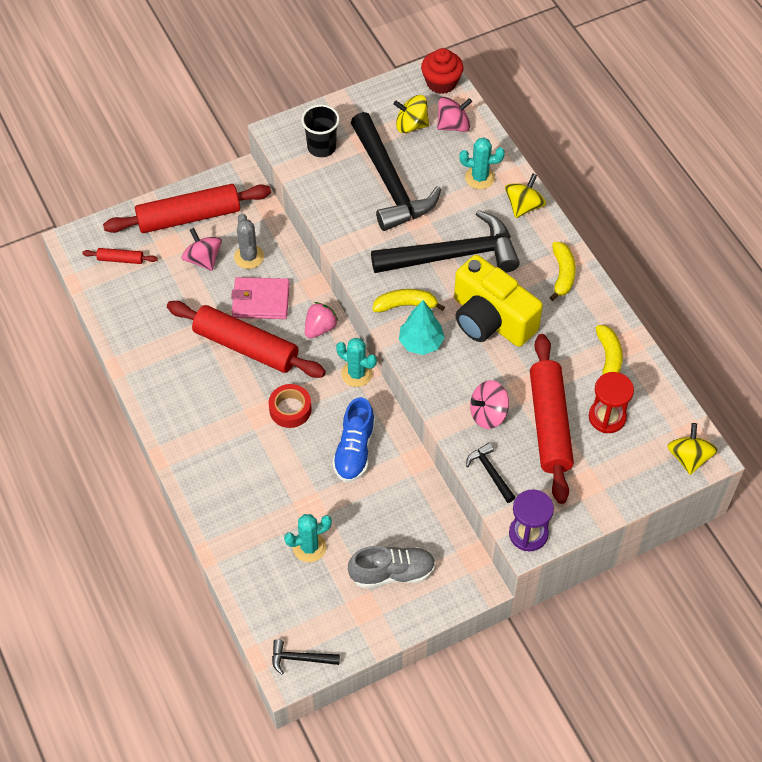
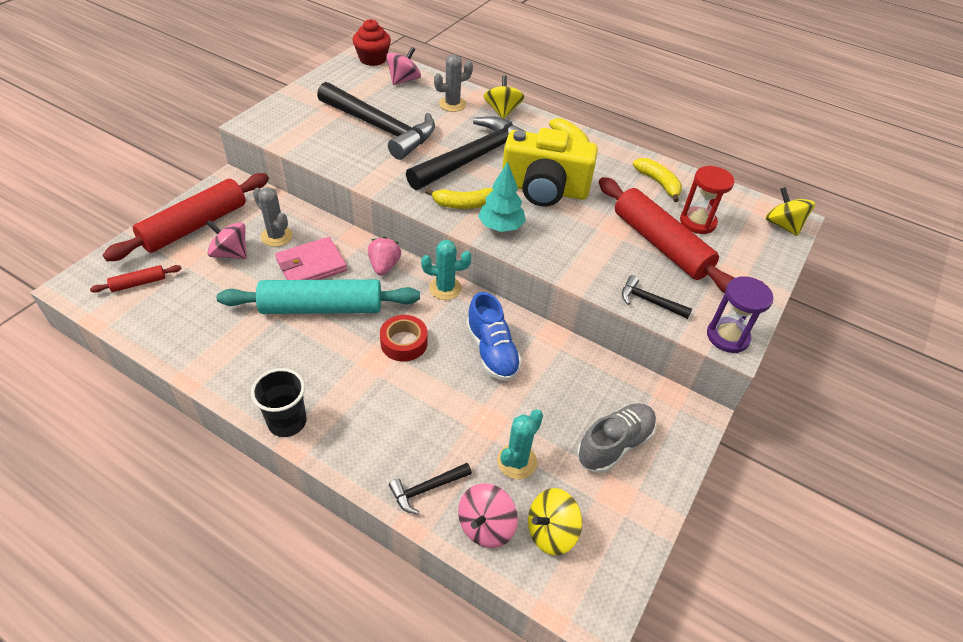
camera: 35 degrees left, 10 degrees down
red rolling pin [167,301,326,378] -> turquoise rolling pin [217,279,420,314]
black hammer [272,639,340,675] -> black hammer moved to [389,463,472,514]
black cup [301,105,340,157] -> black cup moved to [251,368,307,437]
yellow banana [372,289,445,312] -> yellow banana turned 150 degrees counterclockwise [425,188,493,209]
yellow spinning top [394,95,429,133] -> yellow spinning top moved to [528,488,582,555]
turquoise cactus [459,137,505,189] -> grey cactus [434,54,473,112]
pink spinning top [470,380,509,429] -> pink spinning top moved to [458,483,518,548]

